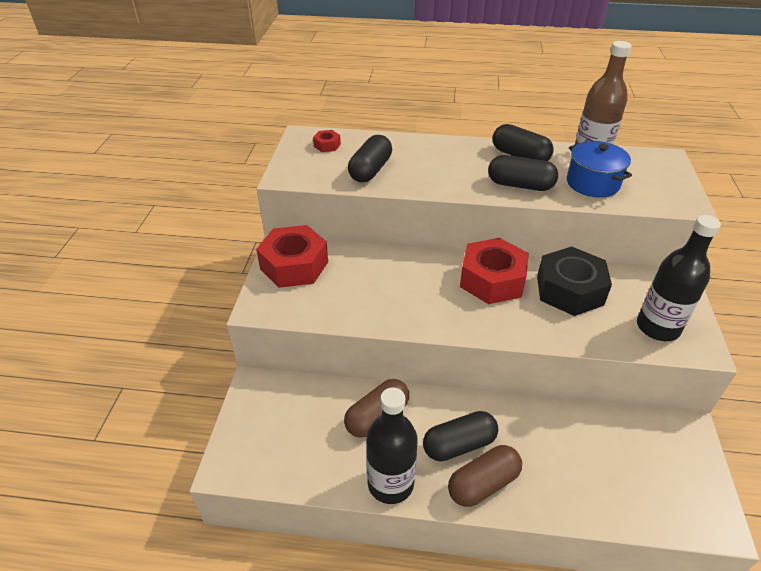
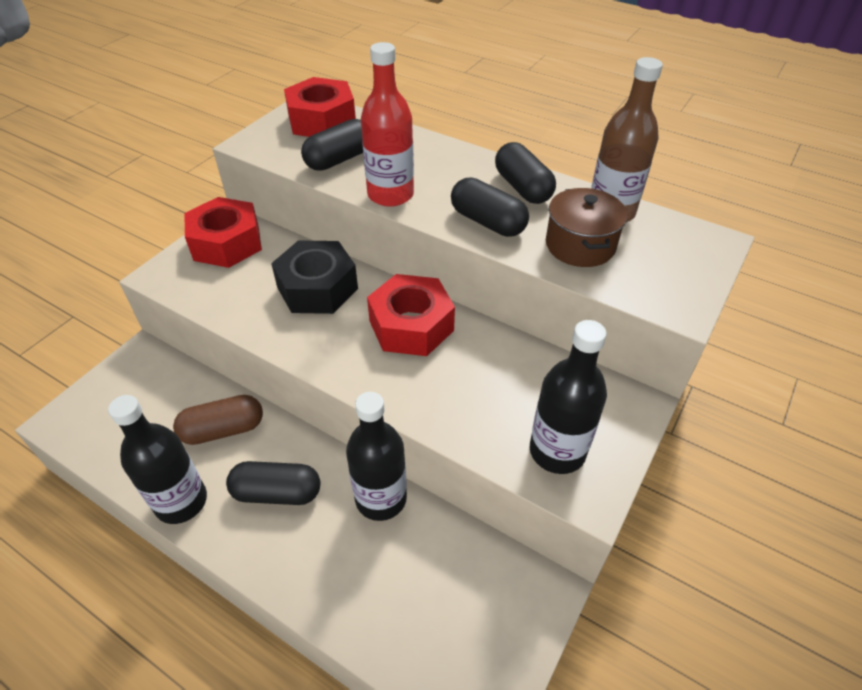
camera: 25 degrees right, 5 degrees up
red nut [313,130,341,152] -> red nut [284,77,356,137], size x2.30
brown capsule [448,445,522,507] -> none
black nut [537,246,612,316] -> black nut moved to [271,240,358,314]
blue pot [567,141,632,198] -> brown pot [546,188,627,267]
none -> black bottle [346,392,407,521]
none -> red bottle [361,42,414,207]

